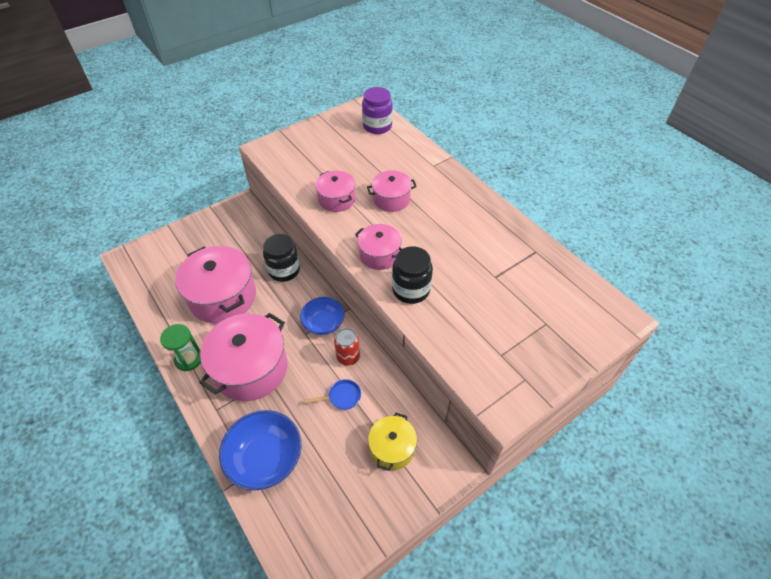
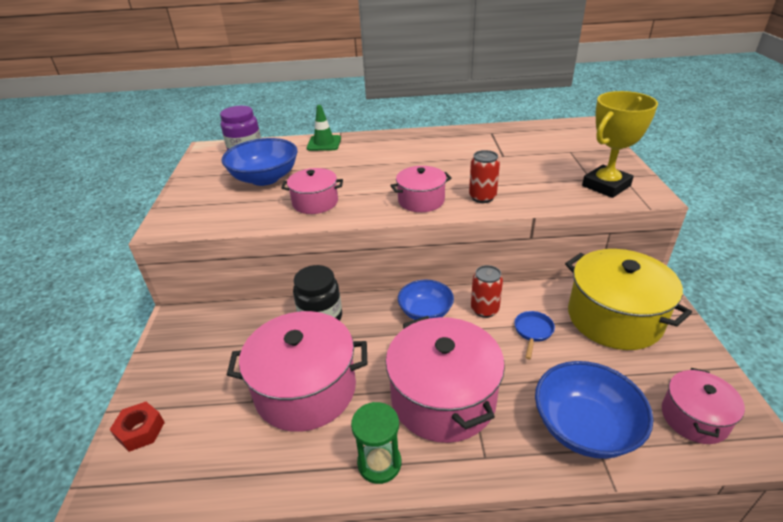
camera: 55 degrees left, 15 degrees down
pink pot [367,170,417,212] -> pink pot moved to [662,368,745,444]
yellow pot [368,413,417,471] -> yellow pot [565,249,692,350], size x1.81
black jar [392,246,433,304] -> red can [469,150,500,203]
none -> red nut [110,402,165,452]
none -> blue bowl [221,138,298,186]
none -> green traffic cone [307,105,341,151]
none -> yellow trophy [582,91,658,198]

